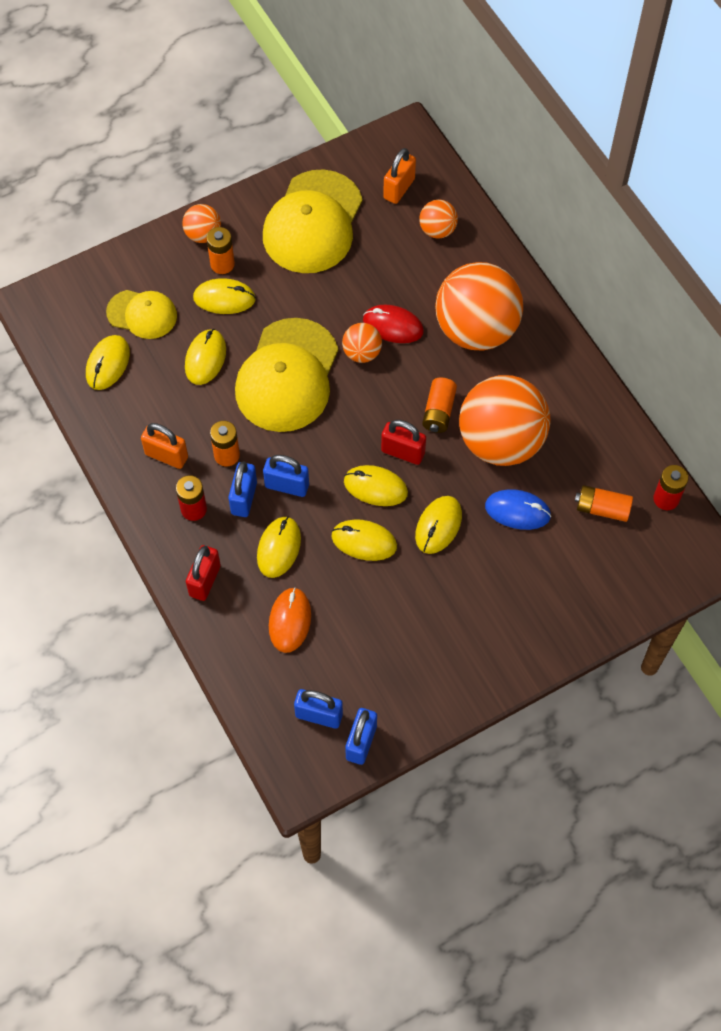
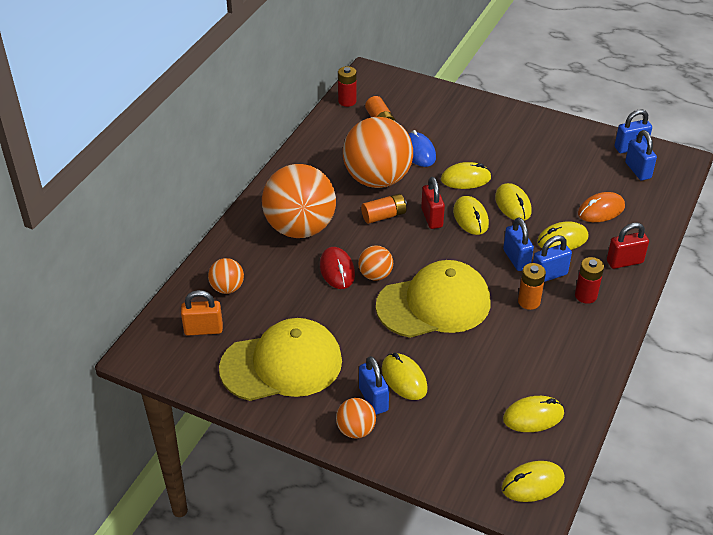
camera: 125 degrees left, 20 degrees down
yellow cap [106,290,177,339] -> none
orange padlock [141,423,188,469] -> none
yellow mouse [185,329,226,385] -> yellow mouse moved to [502,461,565,502]
orange battery [206,227,235,274] -> blue padlock [359,356,389,415]

